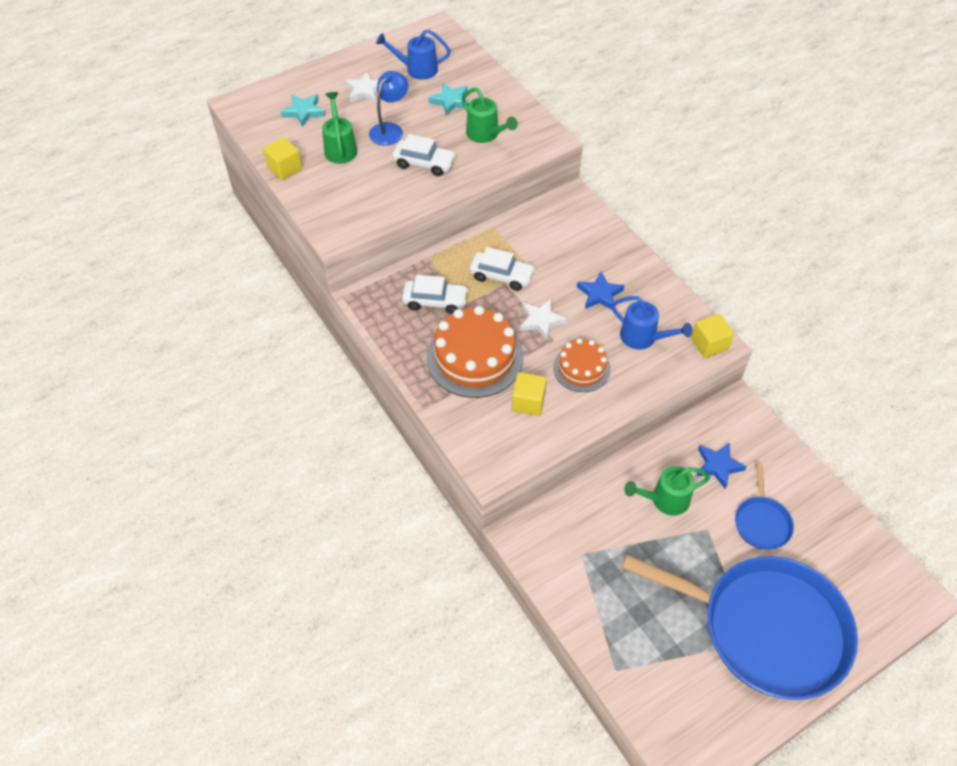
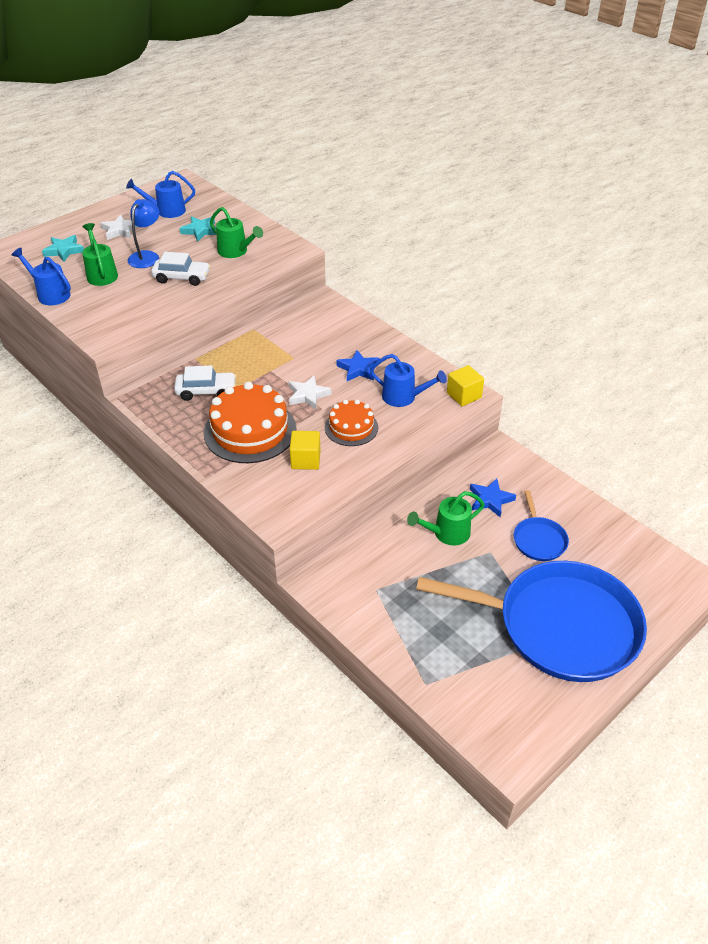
camera: 10 degrees left, 10 degrees down
yellow cube [263,137,302,180] -> blue watering can [12,248,71,305]
white car [470,247,535,291] -> none

